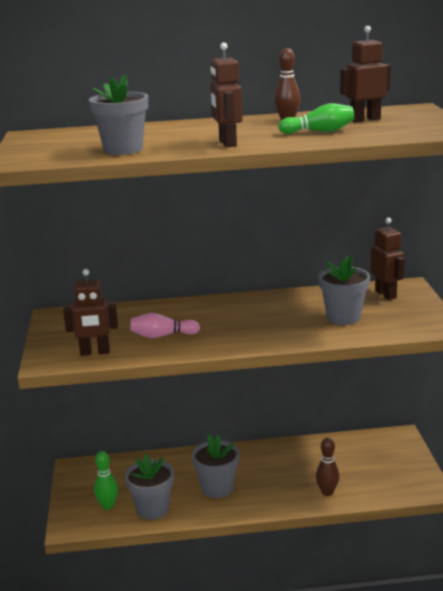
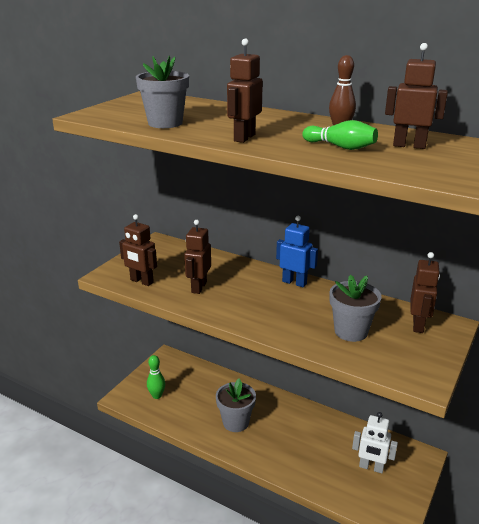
camera: 35 degrees right, 5 degrees up
grey flower pot [125,454,174,520] -> none
pink bowling pin [130,313,200,338] -> brown robot [184,220,211,294]
brown bowling pin [316,438,340,496] -> none
none -> blue robot [276,216,318,287]
none -> white robot [352,412,398,473]

